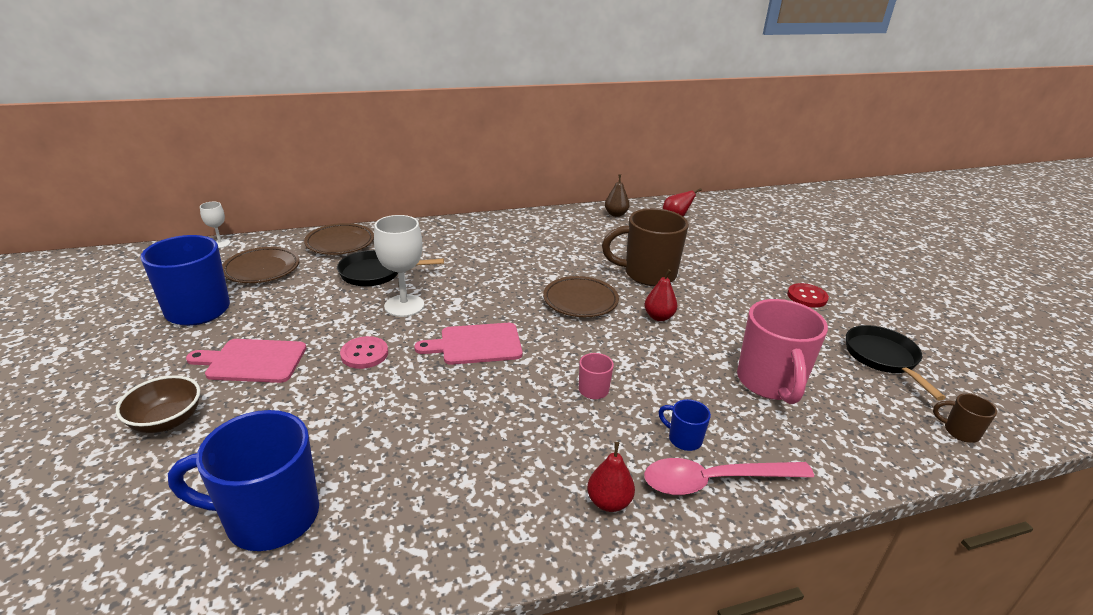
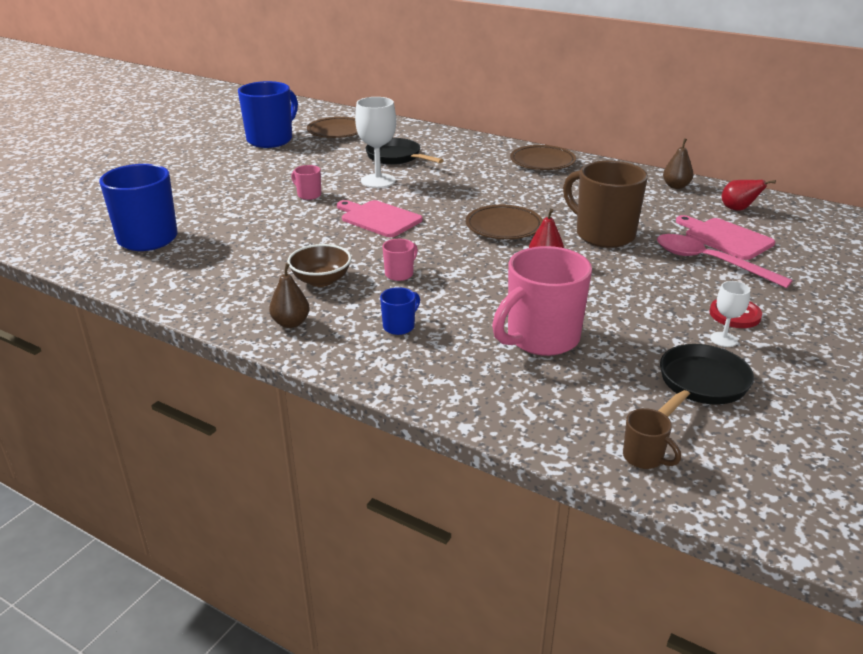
camera: 50 degrees right, 0 degrees up
brown bowl [116,375,201,433] -> brown bowl moved to [288,244,351,287]
pink cutting board [186,339,306,383] -> pink cutting board moved to [676,215,775,260]
white goblet [200,202,230,248] -> white goblet moved to [710,281,750,347]
brown plate [304,223,374,255] -> brown plate moved to [510,145,576,170]
pink button [340,336,388,369] -> pink mug [291,165,321,200]
red pear [587,442,635,512] -> brown pear [269,263,310,328]
pink spoon [644,458,814,495] -> pink spoon moved to [657,234,793,288]
blue mug [659,399,711,451] -> blue mug turned 45 degrees clockwise [380,287,420,335]
brown mug [933,393,997,443] -> brown mug turned 150 degrees clockwise [623,408,681,469]

